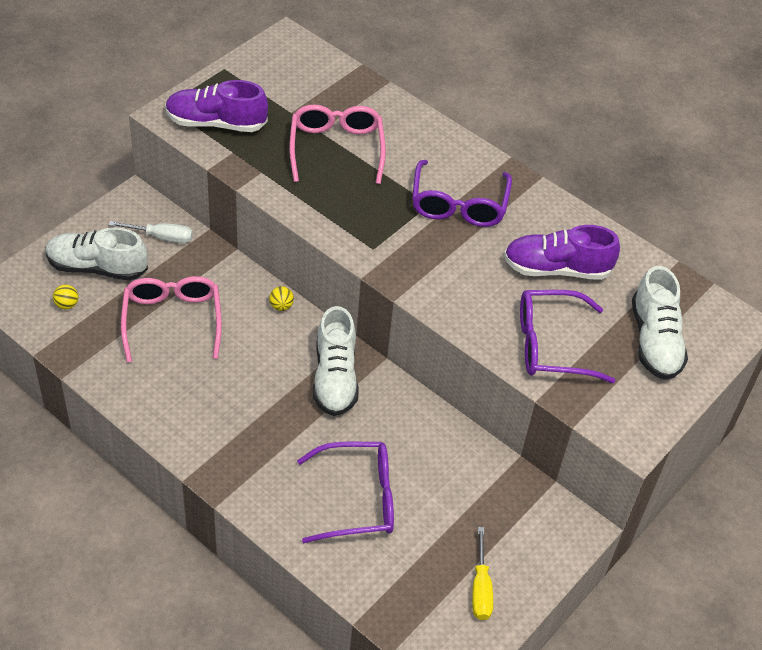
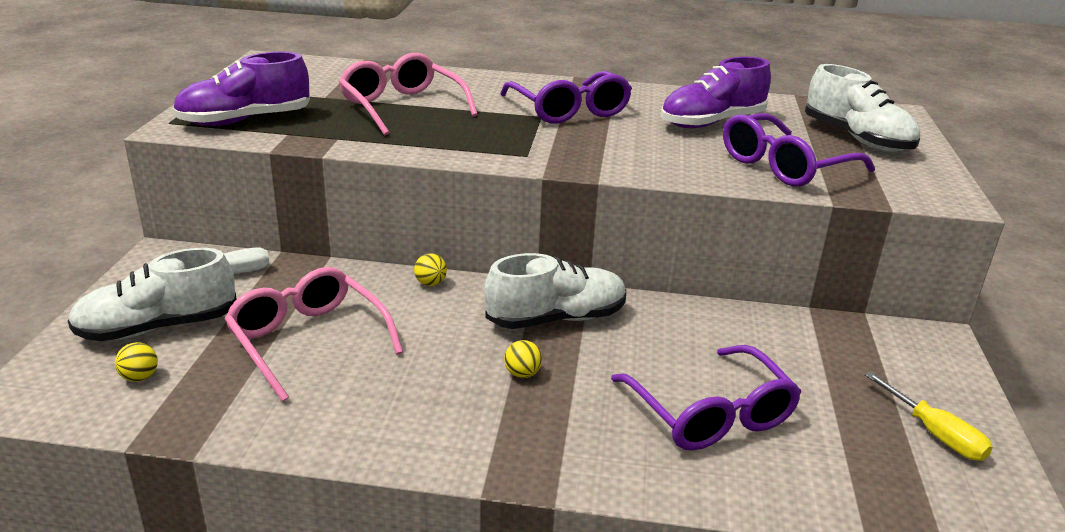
camera: 30 degrees left, 20 degrees down
purple glasses [297,442,394,543] -> purple glasses turned 105 degrees clockwise [611,345,801,451]
white shoe [313,306,359,416] -> white shoe turned 75 degrees counterclockwise [484,253,626,329]
none -> yellow ball [504,340,542,378]

